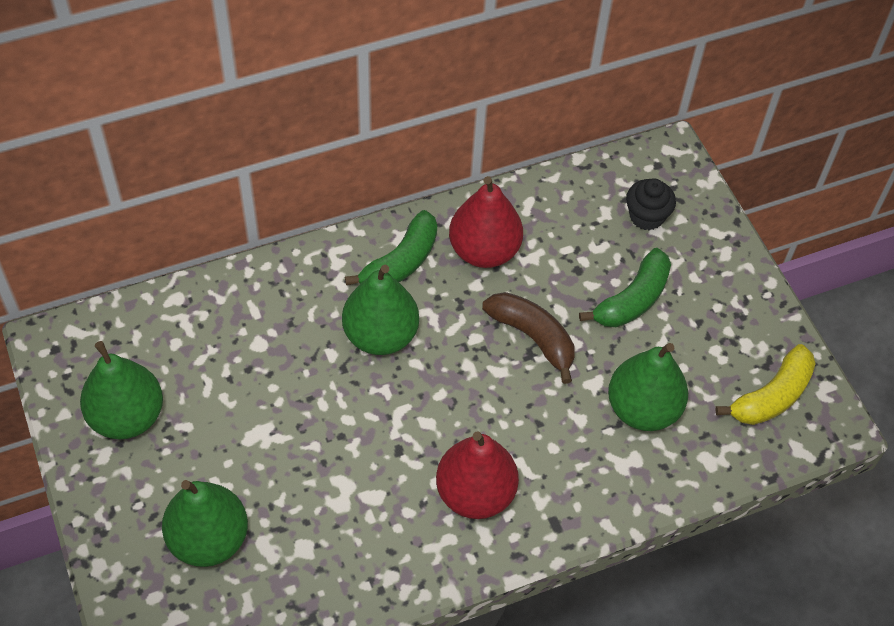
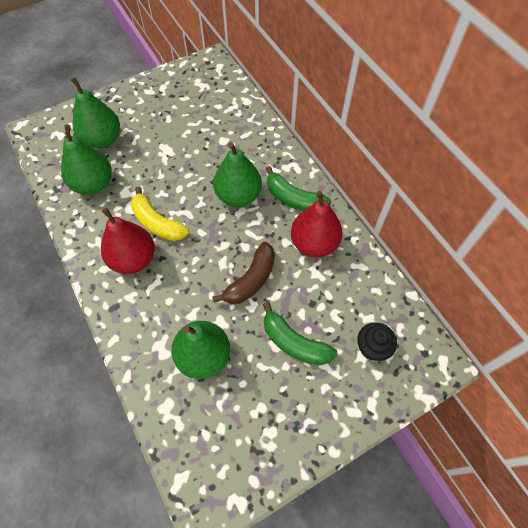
camera: 85 degrees right, 5 degrees up
green pear [80,341,163,440] -> green pear moved to [61,125,112,195]
yellow banana [715,344,816,425] -> yellow banana moved to [131,187,189,241]

